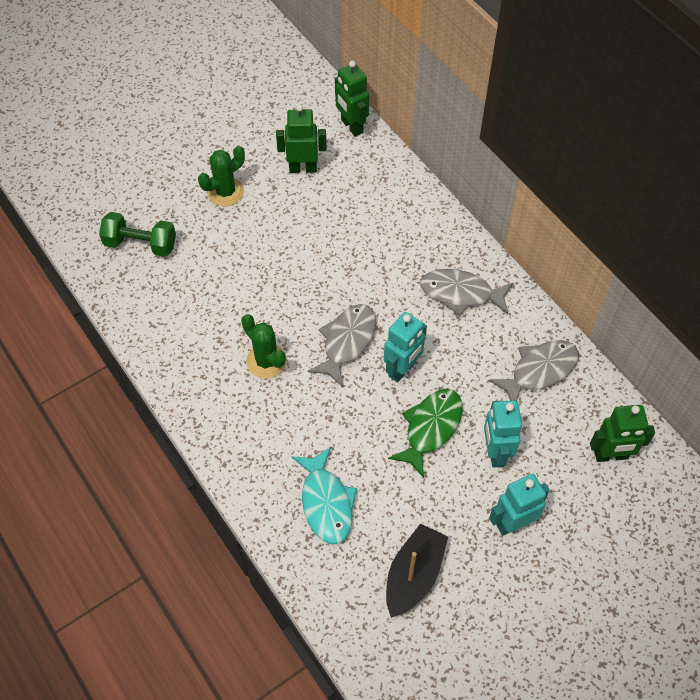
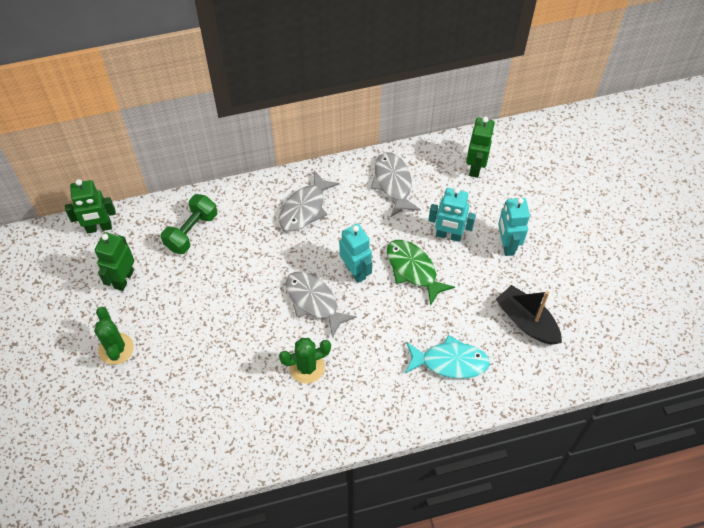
camera: 70 degrees left, 0 degrees up
green dumbbell [99,212,176,257] -> green dumbbell moved to [161,194,217,254]

